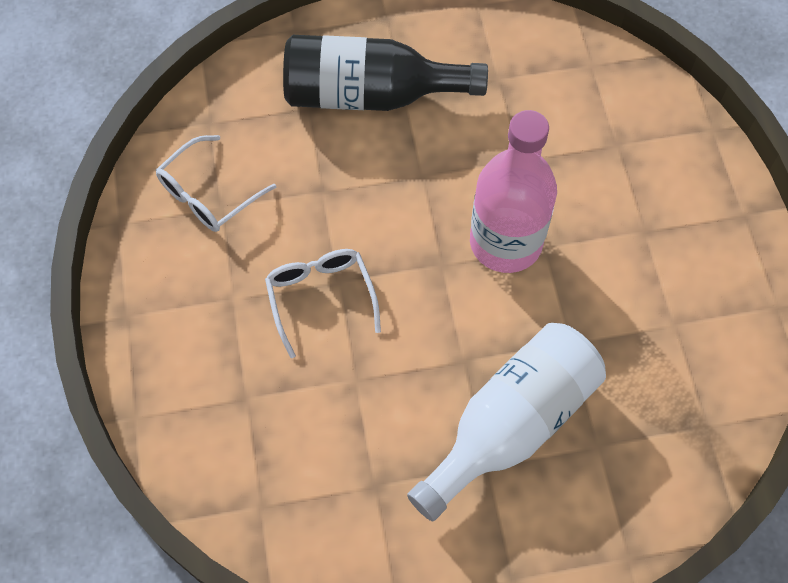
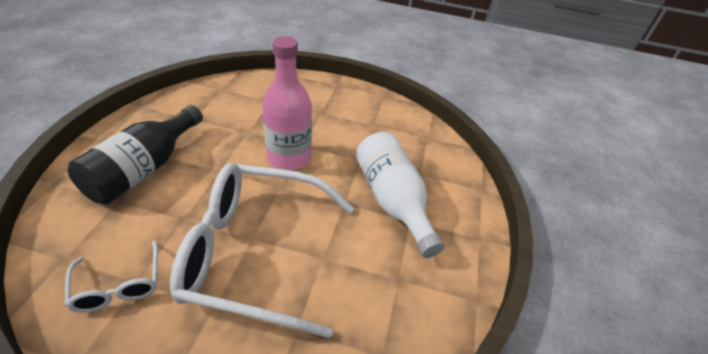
camera: 70 degrees left, 20 degrees down
white glasses [265,249,381,358] -> white glasses [170,163,354,338], size x2.23

